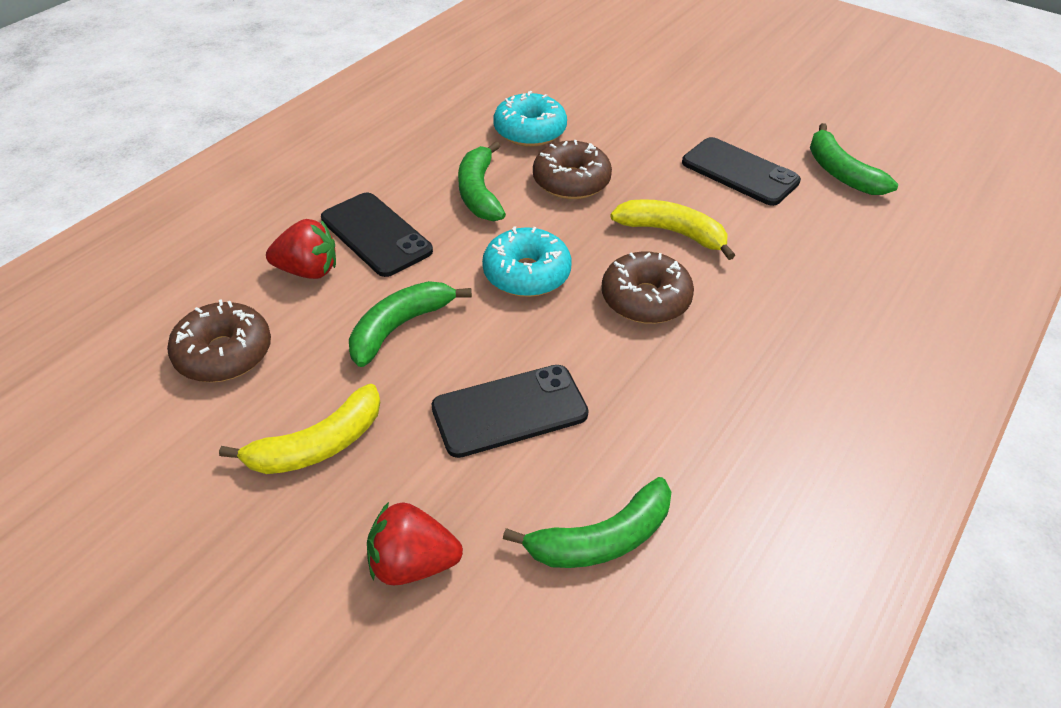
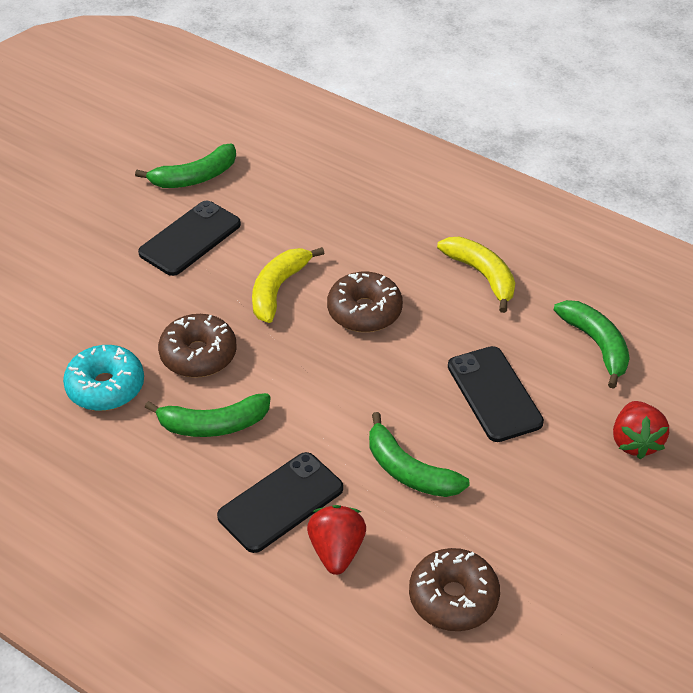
camera: 90 degrees left, 0 degrees up
yellow banana [219,384,380,474] -> yellow banana moved to [437,237,515,313]
turquoise donut [482,226,572,297] -> none

